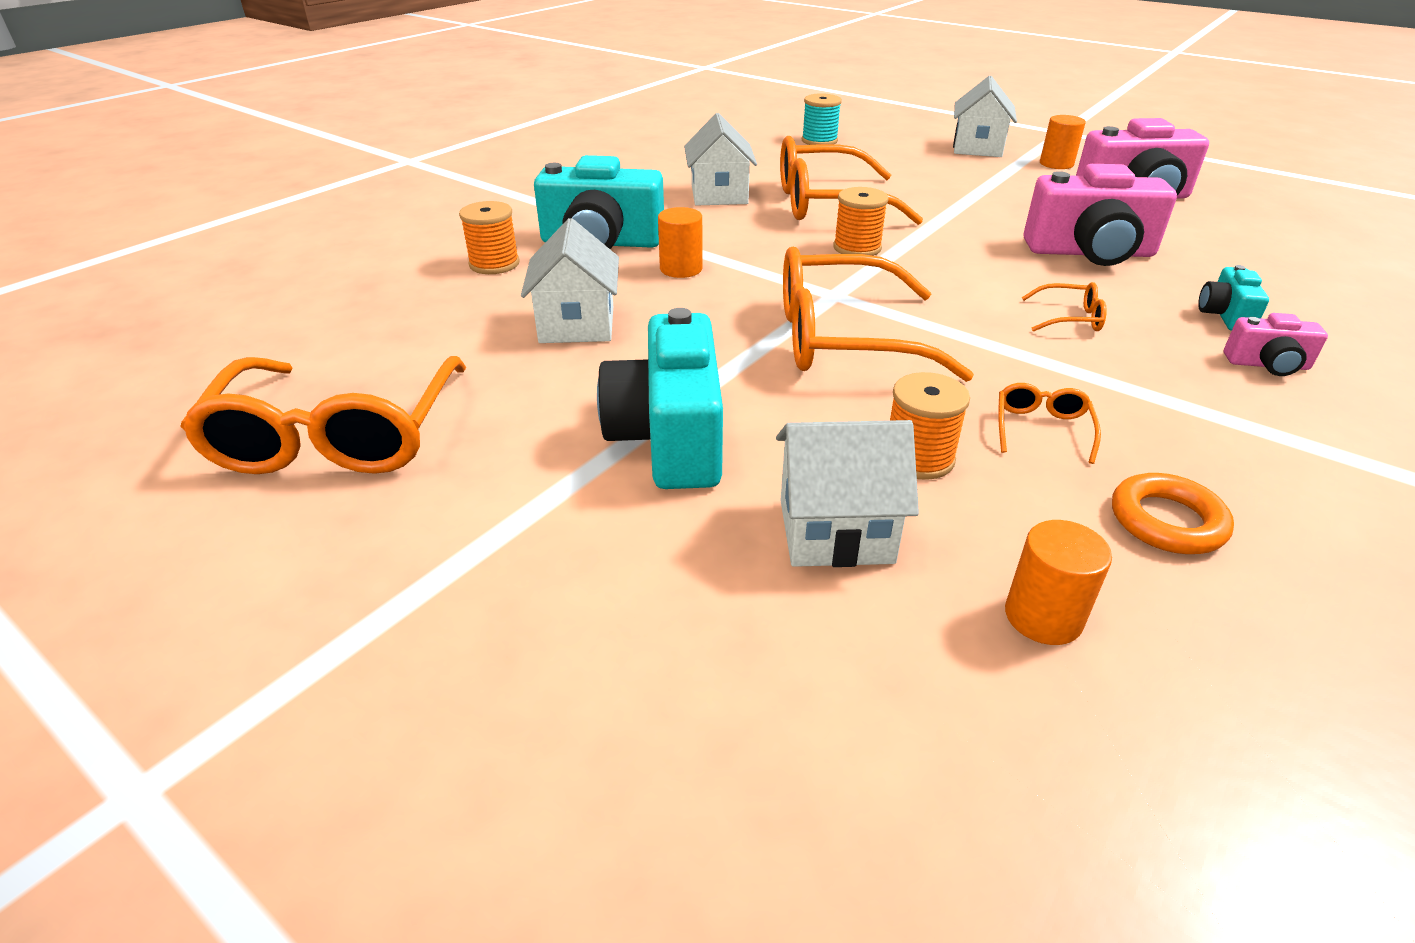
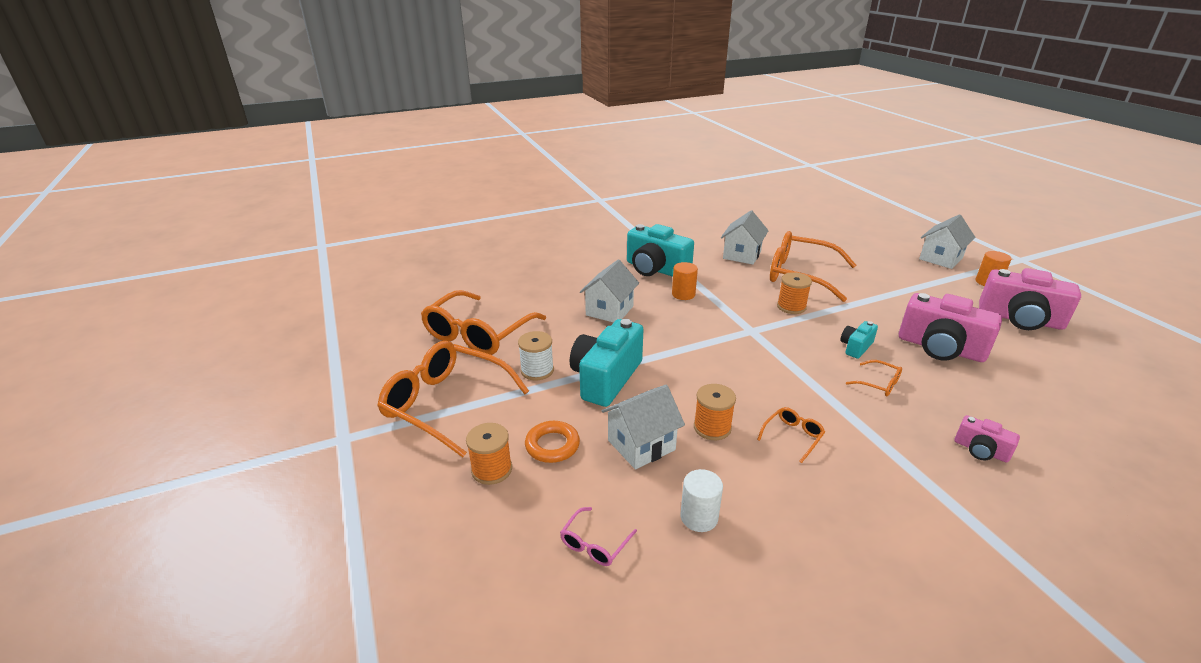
camera: 30 degrees right, 5 degrees down
orange spool [459,201,520,274] -> orange spool moved to [466,423,512,485]
white house [776,420,919,567] -> white house turned 60 degrees counterclockwise [602,385,685,469]
orange glasses [783,247,974,382] -> orange glasses moved to [377,341,529,457]
turquoise spool [802,93,842,145] -> none
orange cylinder [1005,520,1112,645] -> white cylinder [680,469,723,532]
orange ring [1112,473,1234,554] -> orange ring moved to [525,421,580,463]
turquoise camera [1198,265,1269,331] -> turquoise camera moved to [841,321,878,359]
none -> white spool [518,331,554,380]
none -> pink glasses [560,507,637,566]

